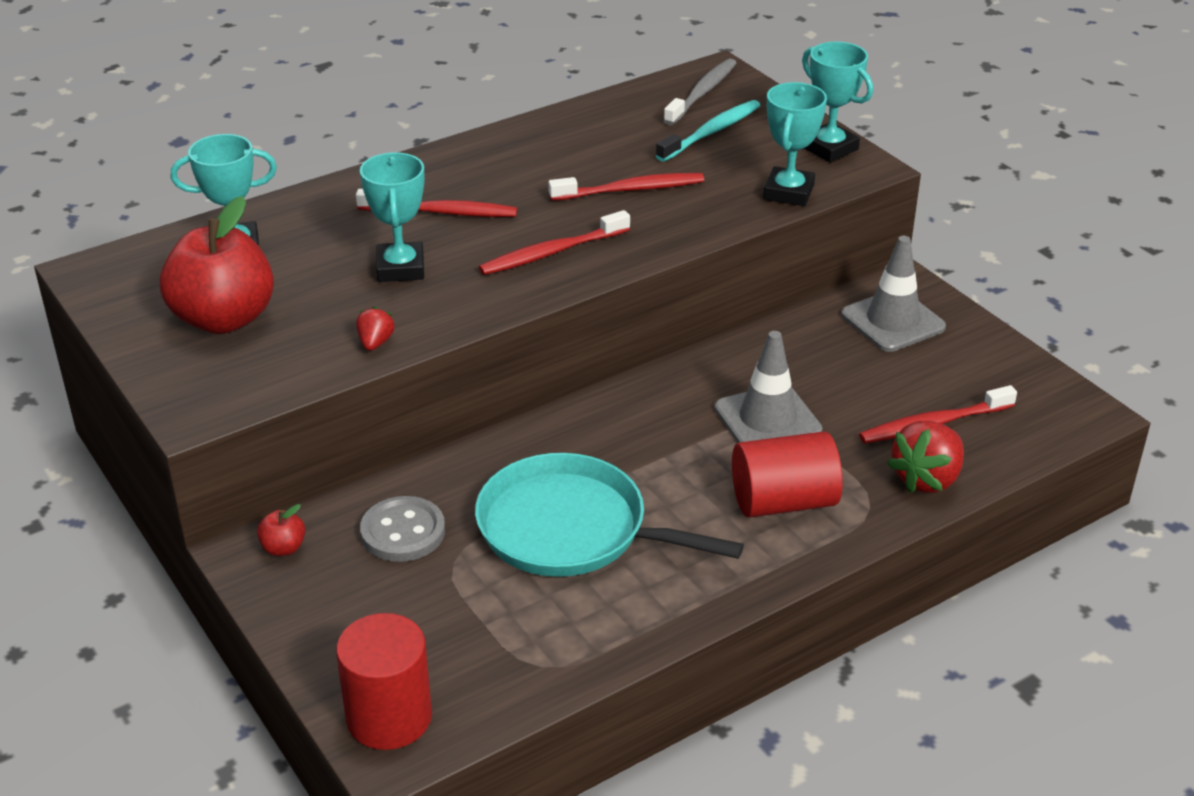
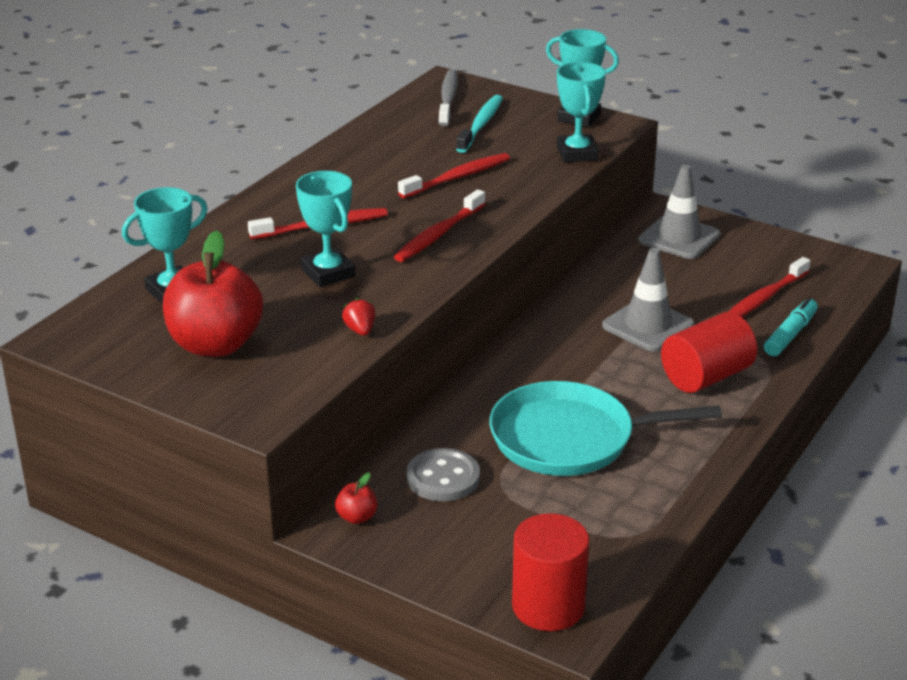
camera: 25 degrees left, 5 degrees down
red strawberry [887,421,964,493] -> turquoise marker [764,298,818,356]

